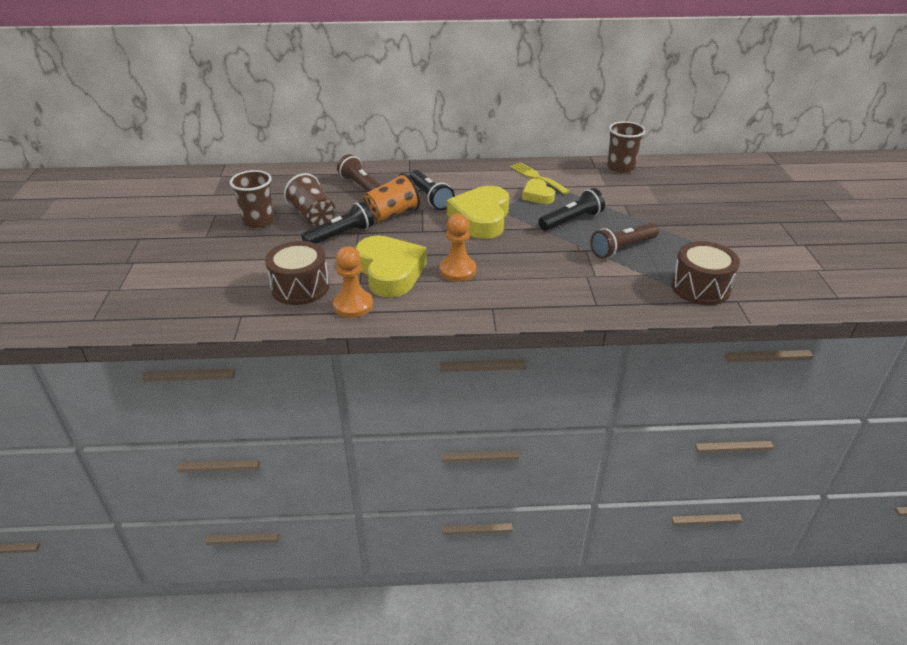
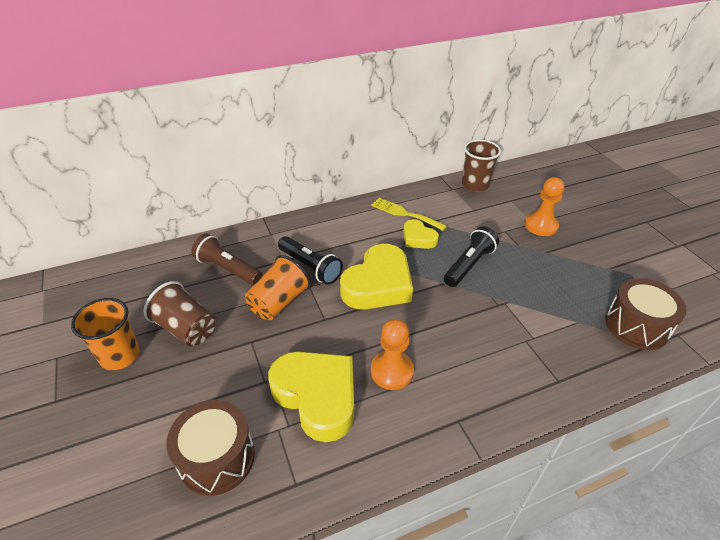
camera: 20 degrees left, 5 degrees up
brown cup [230,170,274,229] -> orange cup [71,298,140,370]
black flashlight [301,201,374,244] -> none
orange pawn [333,246,373,318] -> orange pawn moved to [525,177,565,236]
yellow heart [447,186,509,239] -> yellow heart turned 135 degrees counterclockwise [340,244,413,309]
brown flashlight [591,223,659,259] -> none

